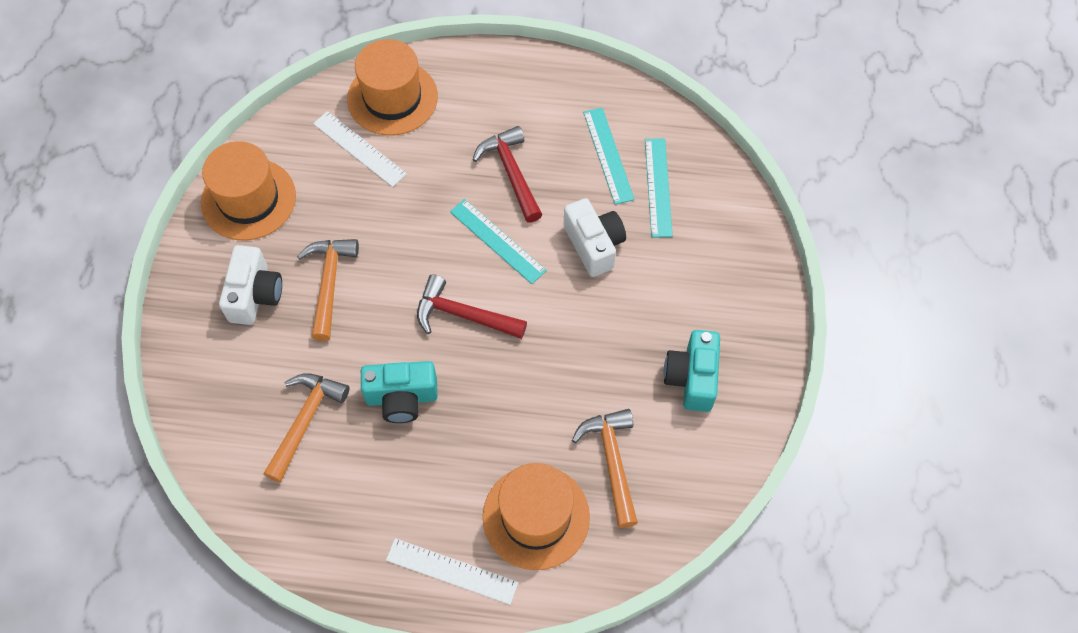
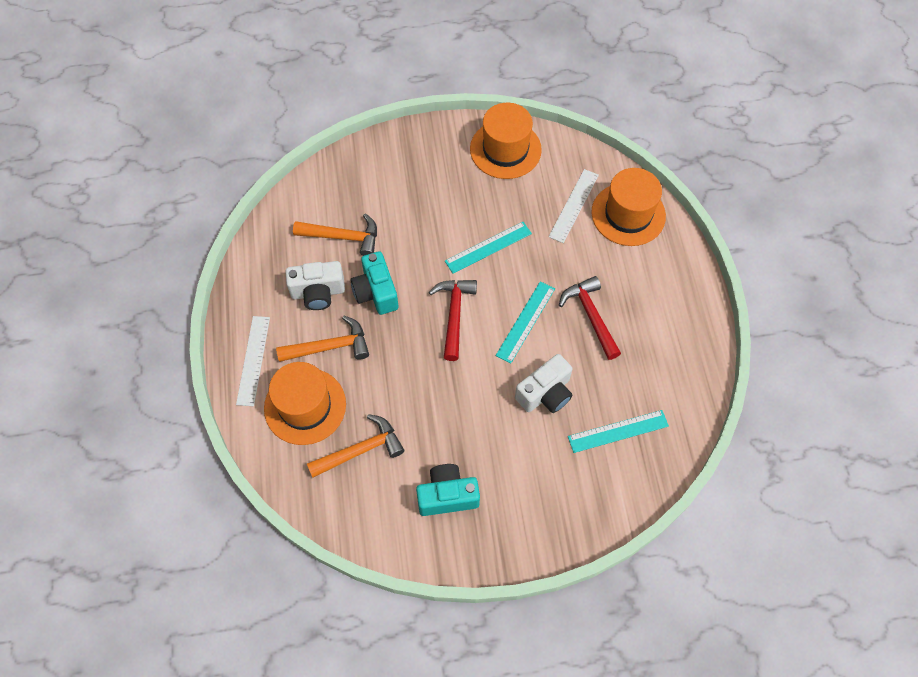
camera: 75 degrees right, 0 degrees up
white camera [219,245,282,325] -> white camera moved to [285,261,345,310]
orange hammer [297,239,359,341] -> orange hammer moved to [276,316,369,362]
red hammer [473,126,543,223] -> red hammer turned 75 degrees counterclockwise [559,276,621,360]
turquoise ruler [583,108,635,205] -> turquoise ruler moved to [445,222,532,274]

